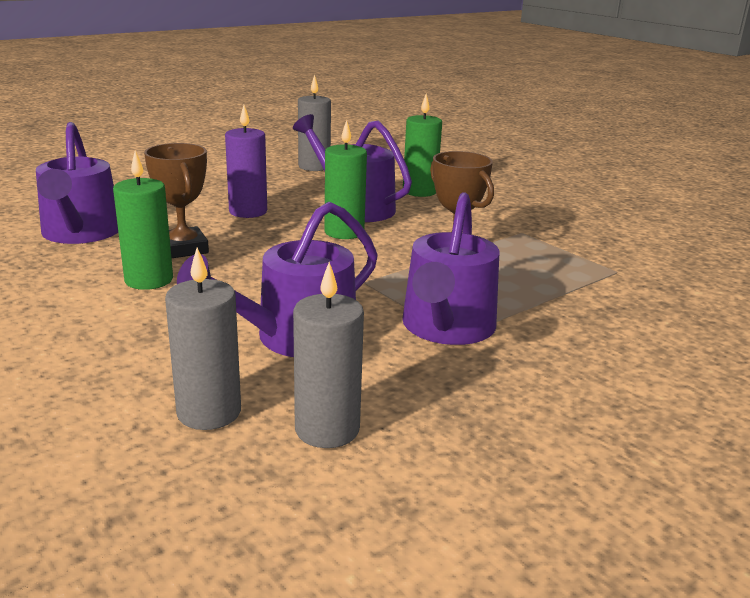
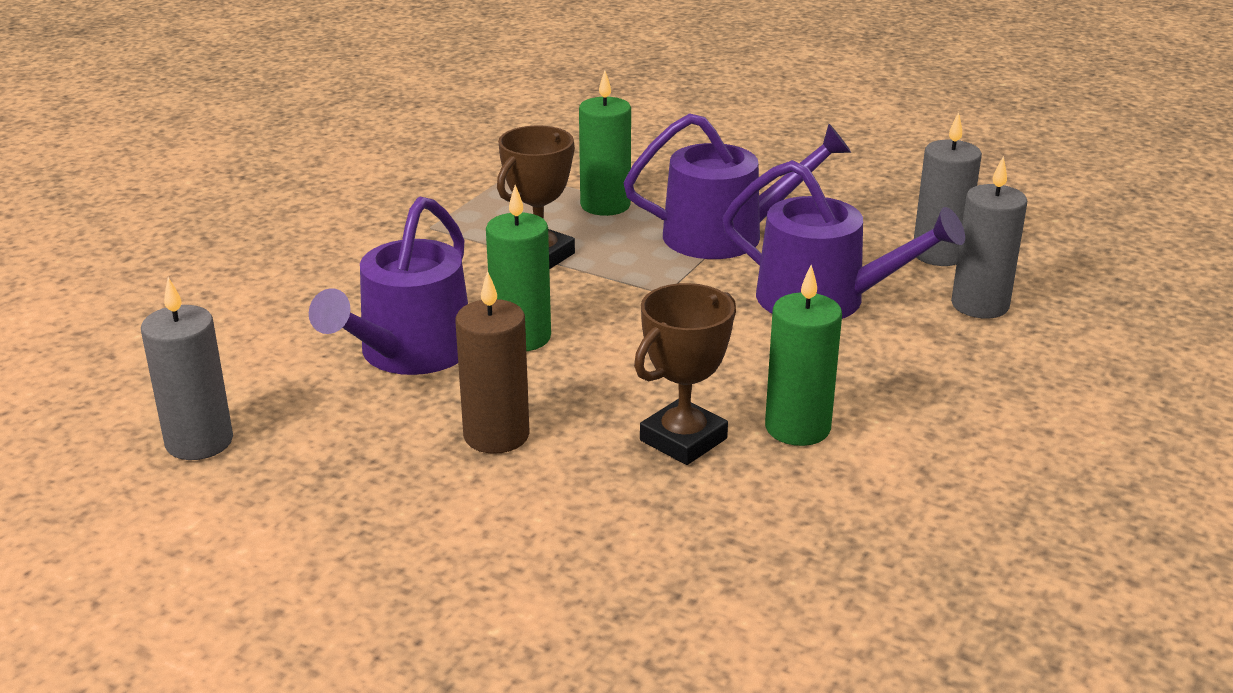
camera: 110 degrees left, 5 degrees up
purple watering can [36,122,118,244] -> none
purple candle [225,105,267,218] -> brown candle [455,271,530,454]
green candle [403,94,442,197] -> green candle moved to [579,71,631,216]

